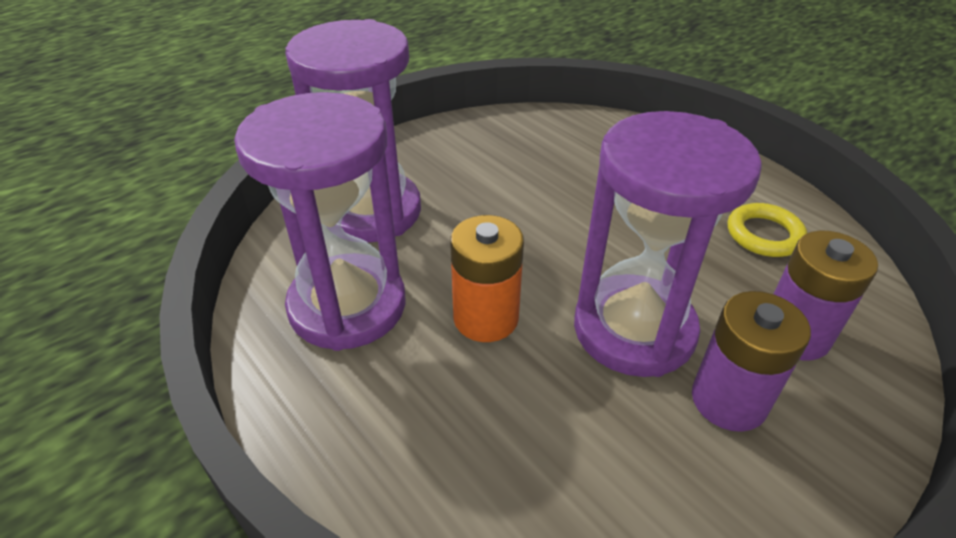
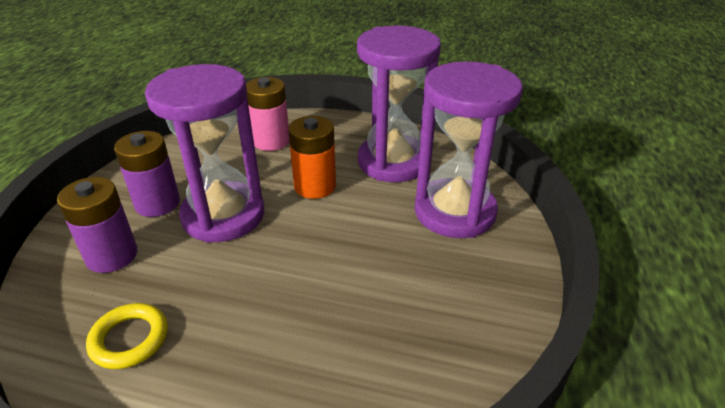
camera: 145 degrees right, 5 degrees down
none -> pink battery [246,77,289,151]

